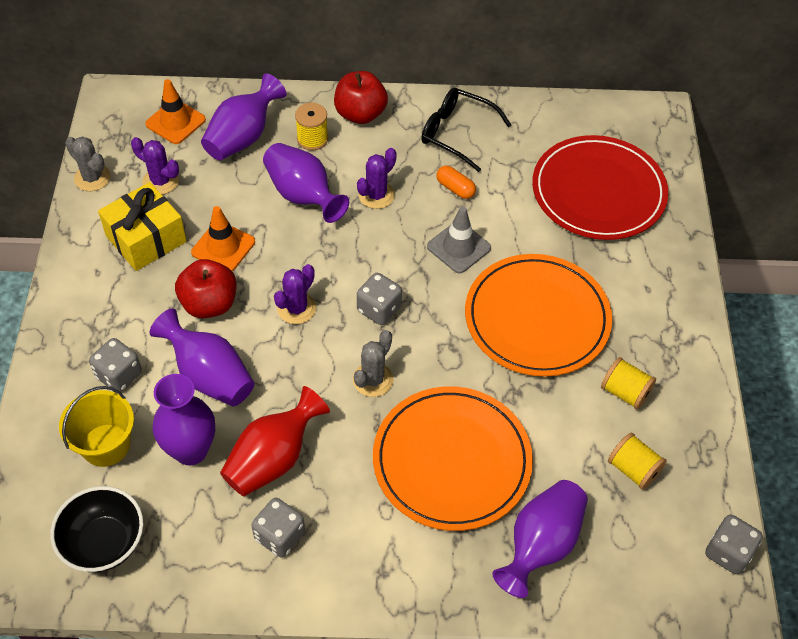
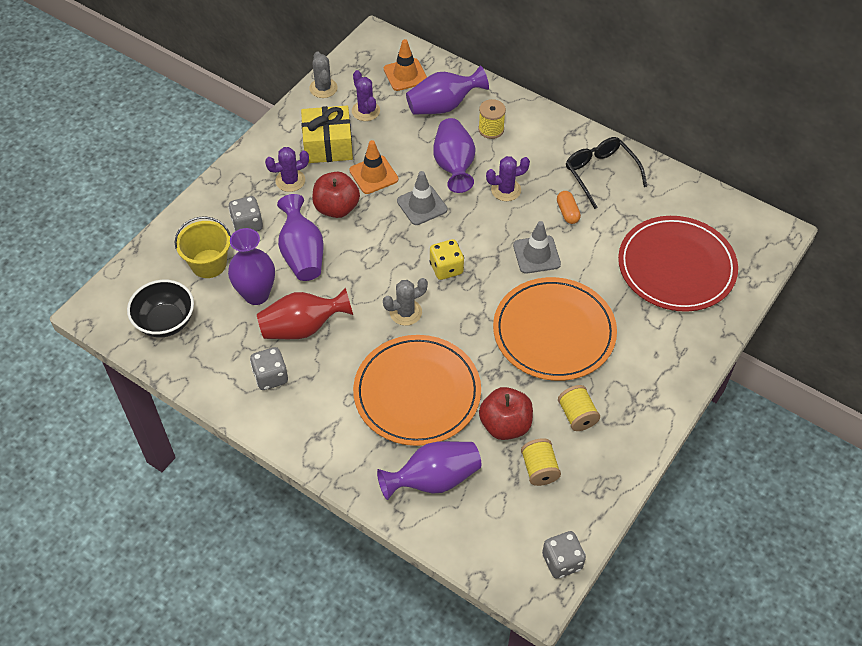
camera: 35 degrees right, 0 degrees up
purple cactus [274,264,316,324] -> purple cactus moved to [265,147,309,192]
red apple [334,71,388,124] -> red apple moved to [479,387,533,440]
grey dice [357,273,402,325] -> yellow dice [429,239,464,280]
none -> grey traffic cone [397,171,447,225]

